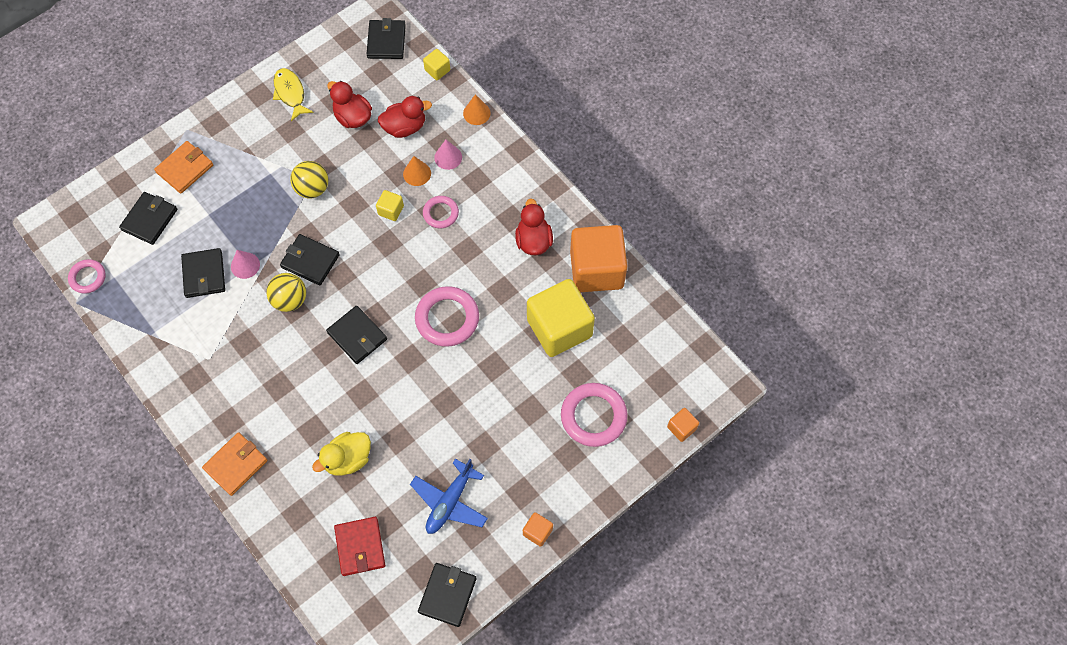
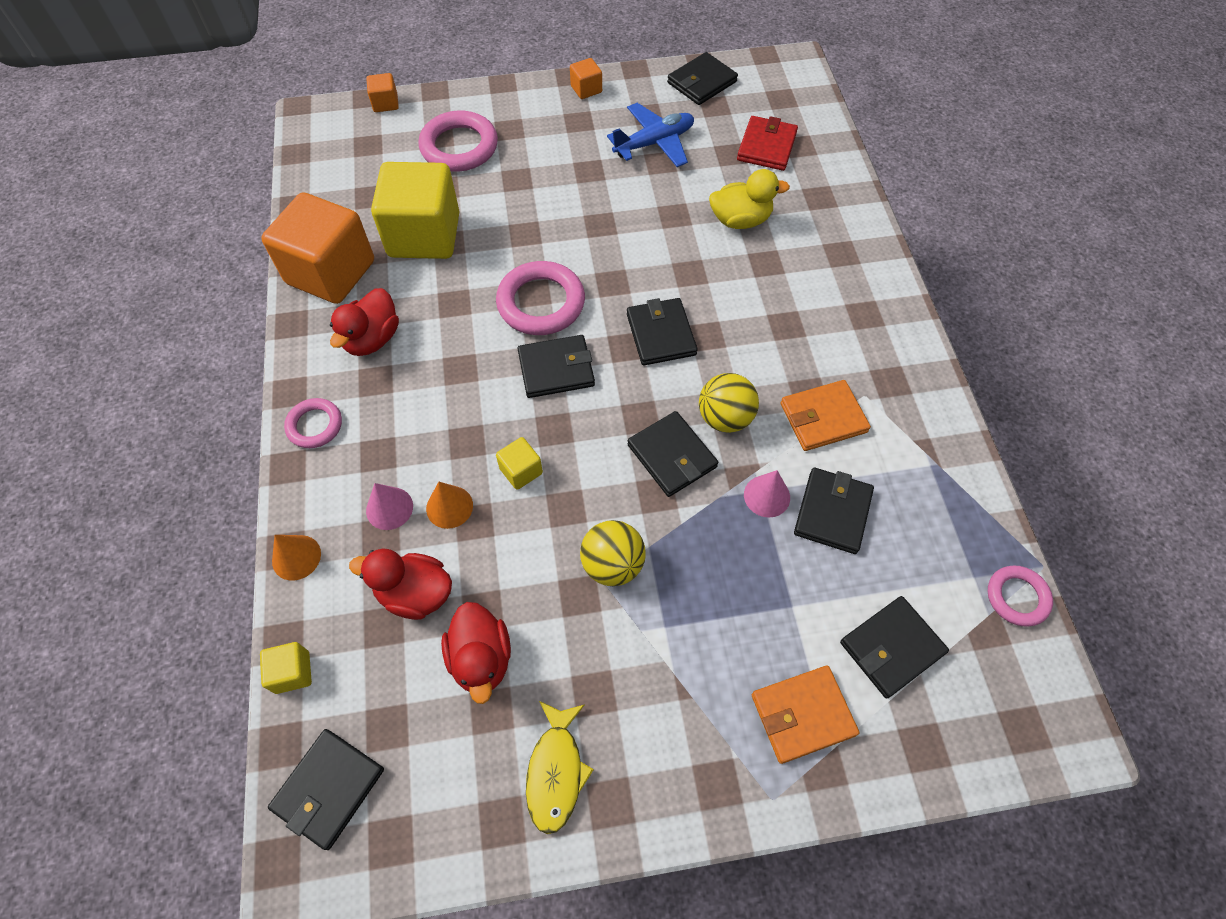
camera: 150 degrees left, 5 degrees down
orange wallet [202,432,268,496] -> orange wallet moved to [780,380,871,451]
pink ring [423,196,459,228] -> pink ring moved to [284,398,342,448]
none -> black wallet [517,335,595,398]

